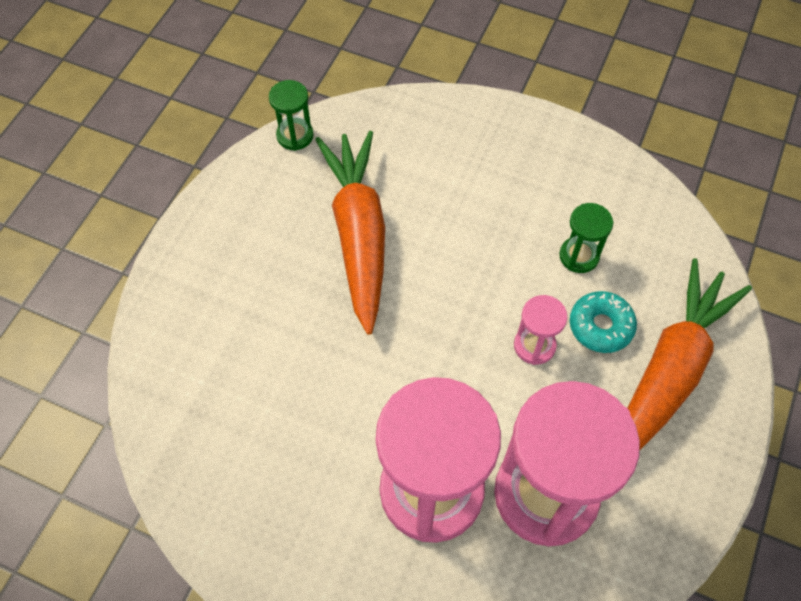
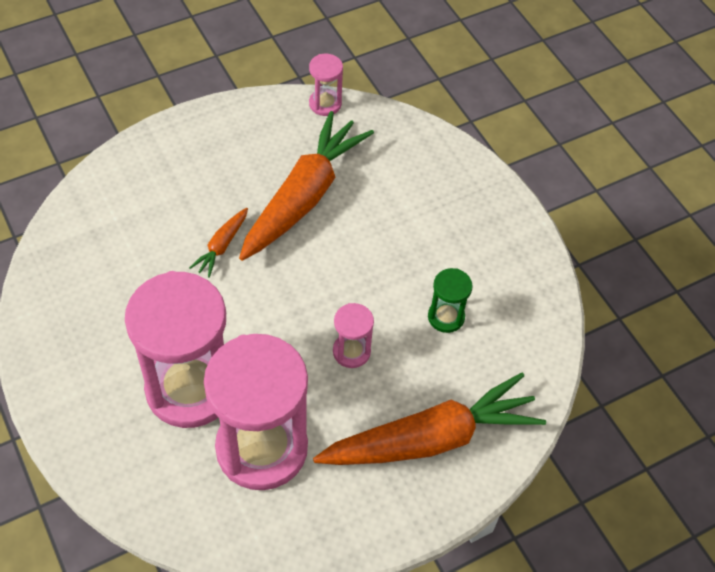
camera: 35 degrees right, 5 degrees down
green hourglass [269,80,314,151] -> pink hourglass [309,54,343,116]
turquoise donut [570,291,637,353] -> none
none -> orange carrot [189,208,248,278]

